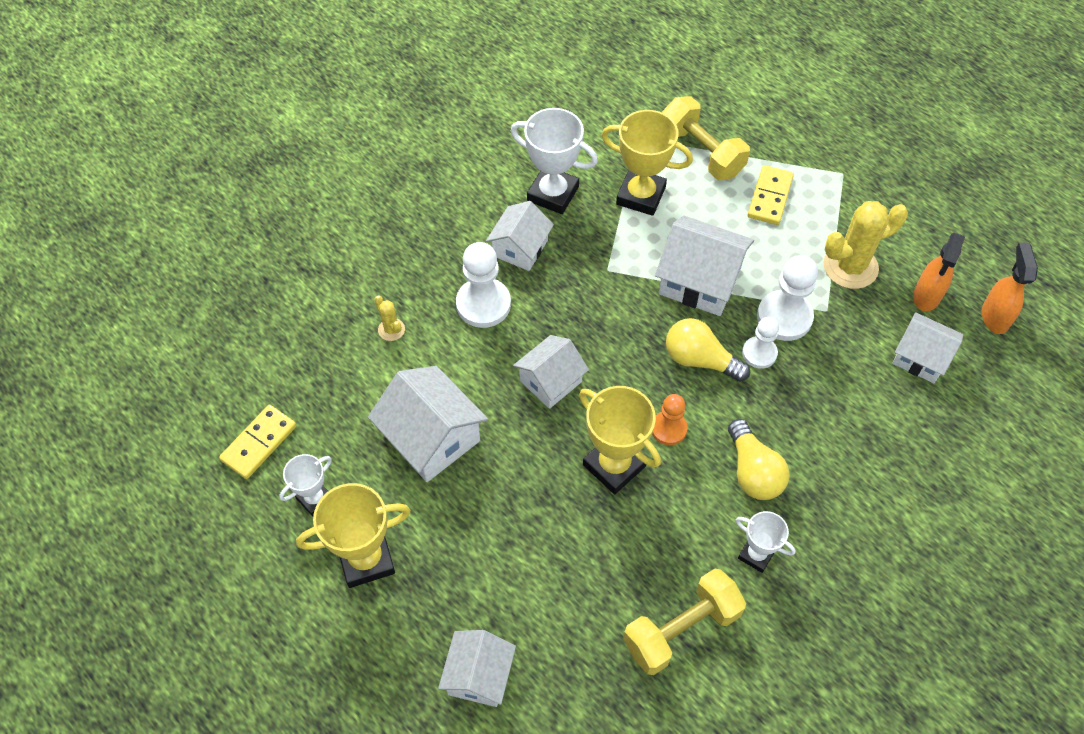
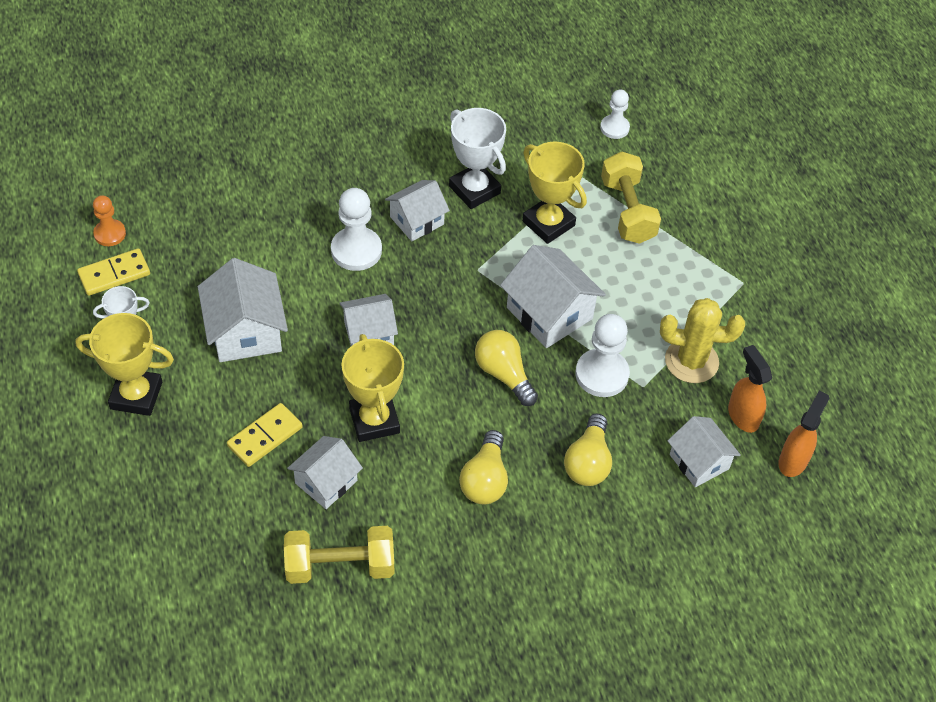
camera: 25 degrees right, 5 degrees down
yellow cactus [374,295,405,341] -> none
white house [438,630,516,707] -> white house moved to [287,436,363,509]
orange pawn [652,394,688,445] -> orange pawn moved to [93,195,126,246]
white trophy [736,511,796,573] -> none
white pawn [742,317,779,369] -> white pawn moved to [600,89,630,139]
yellow domino [748,165,794,225] -> yellow domino moved to [227,403,303,467]
orange spray bottle [913,233,965,312] -> orange spray bottle turned 105 degrees clockwise [728,345,772,433]
none -> yellow light bulb [564,414,612,486]

